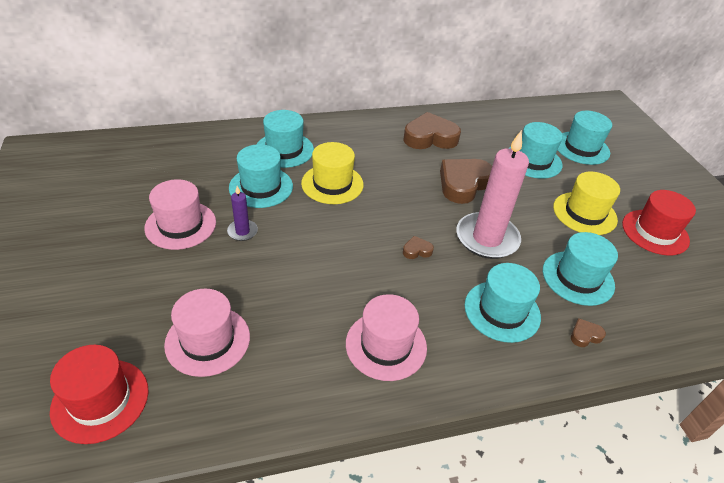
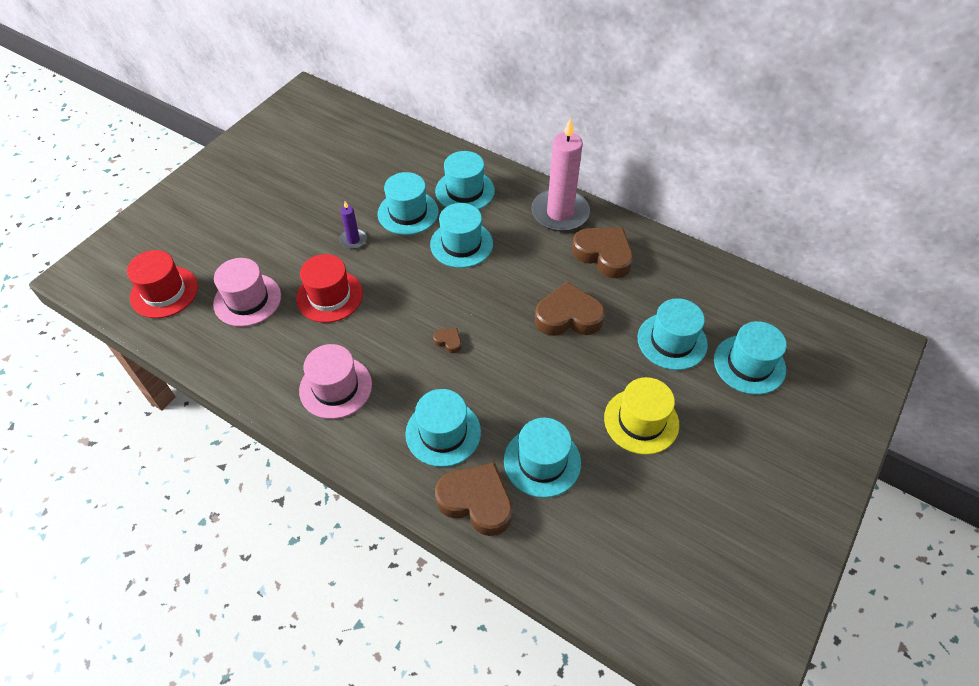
camera: 50 degrees right, 10 degrees up
pink hat [144,179,216,250] -> none
yellow hat [301,142,364,204] -> turquoise hat [430,203,493,268]
pink candle [456,130,529,259] -> pink candle moved to [531,117,590,232]
brown heart [571,318,606,347] -> brown heart [435,462,513,536], size x2.29
red hat [622,190,696,256] -> red hat moved to [296,254,363,323]

